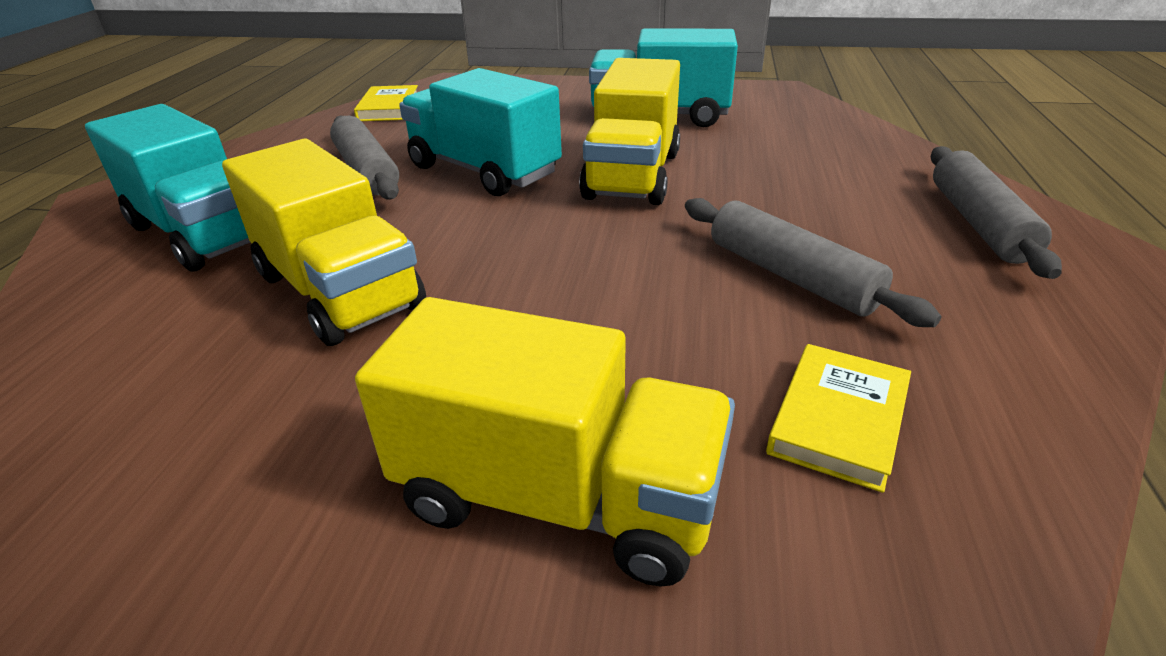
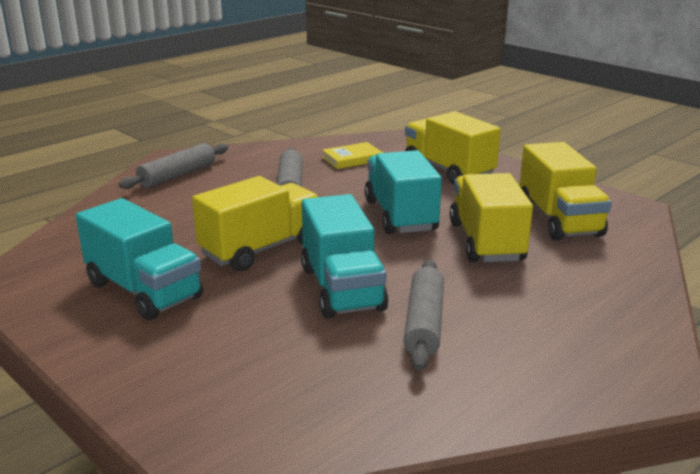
camera: 145 degrees left, 10 degrees down
turquoise truck [85,104,250,272] -> turquoise truck moved to [365,150,442,234]
yellow book [354,85,418,121] -> none
none -> yellow truck [520,142,611,241]

